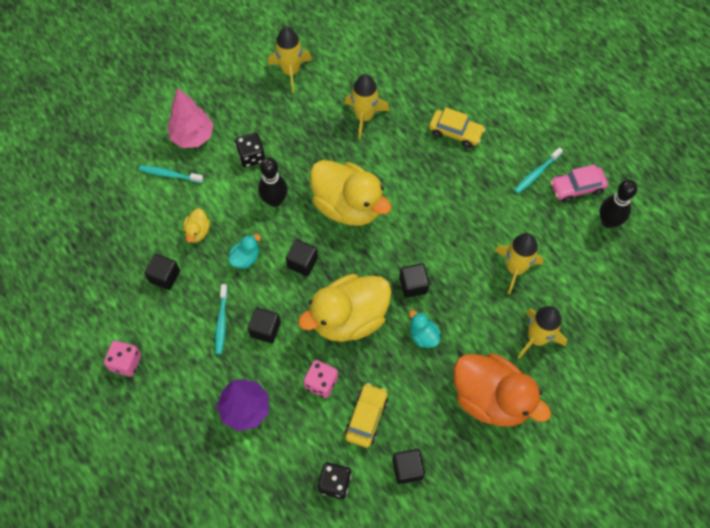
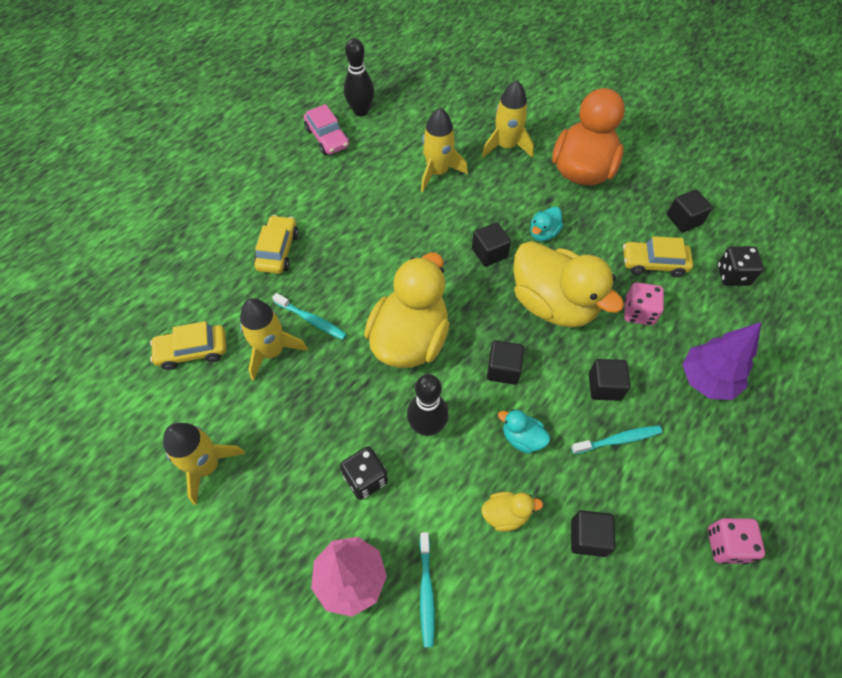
camera: 105 degrees left, 5 degrees down
turquoise toothbrush [514,147,563,194] -> turquoise toothbrush moved to [272,293,347,340]
none -> yellow car [150,321,226,370]

